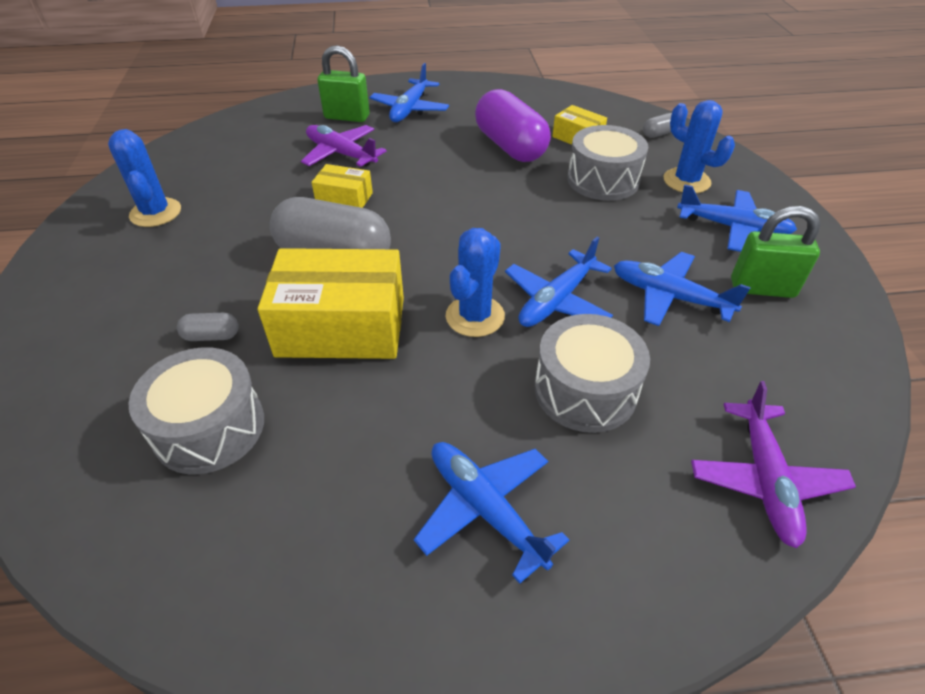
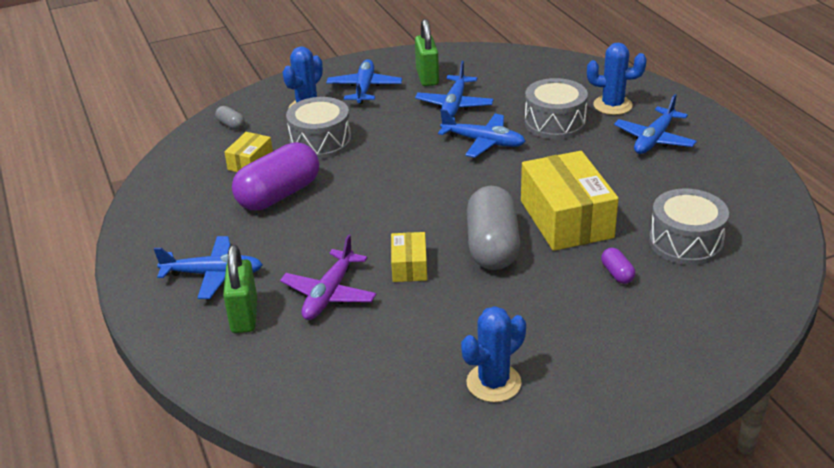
camera: 105 degrees left, 10 degrees down
grey capsule [177,313,239,341] -> purple capsule [601,248,635,284]
blue cactus [446,228,505,337] -> blue cactus moved to [587,43,647,115]
purple plane [691,381,856,548] -> none

